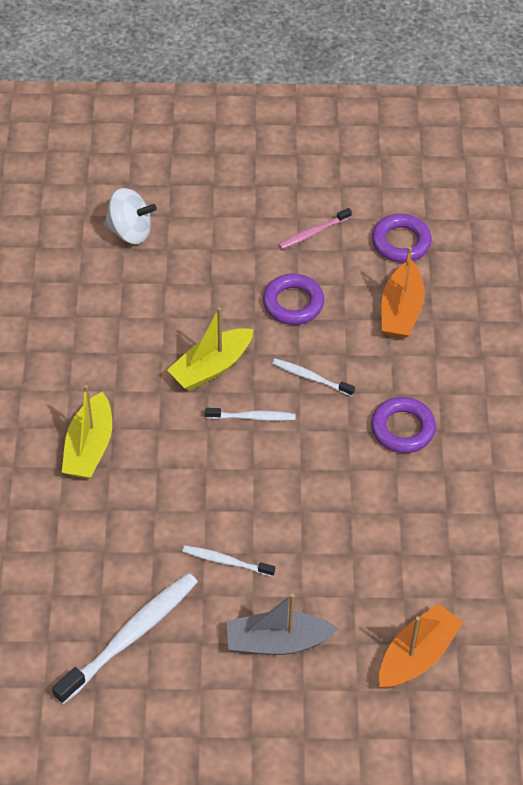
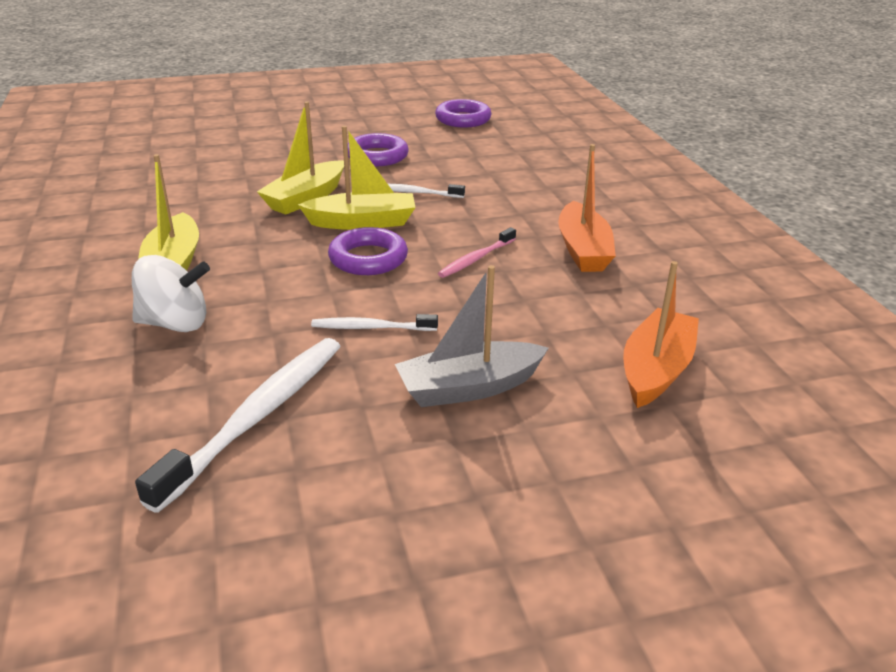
camera: 15 degrees left, 20 degrees down
white spinning top [104,188,157,244] -> white spinning top moved to [132,255,210,332]
white toothbrush [205,408,295,421] -> yellow boat [298,126,416,230]
pink toothbrush [279,208,352,249] -> pink toothbrush moved to [438,227,516,278]
purple ring [371,397,436,453] -> purple ring moved to [328,227,408,275]
orange boat [381,247,424,339] -> orange boat moved to [558,144,616,272]

